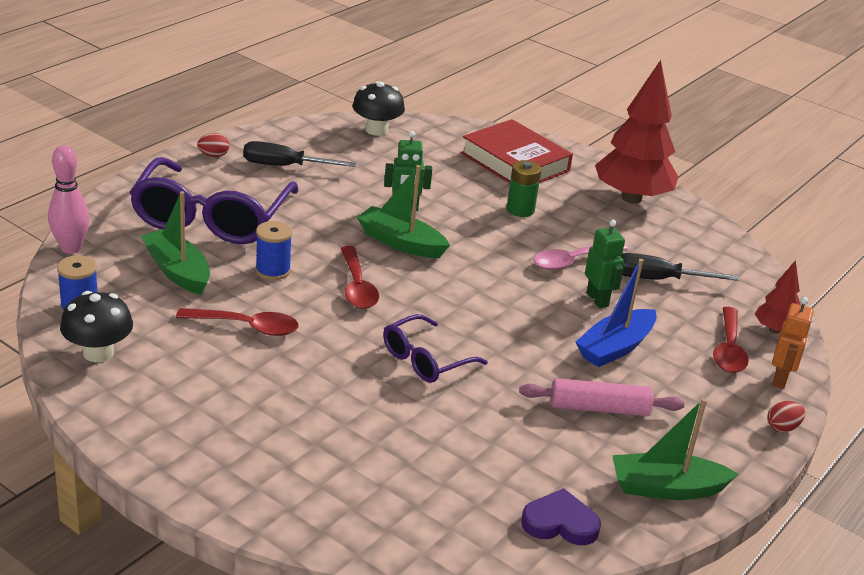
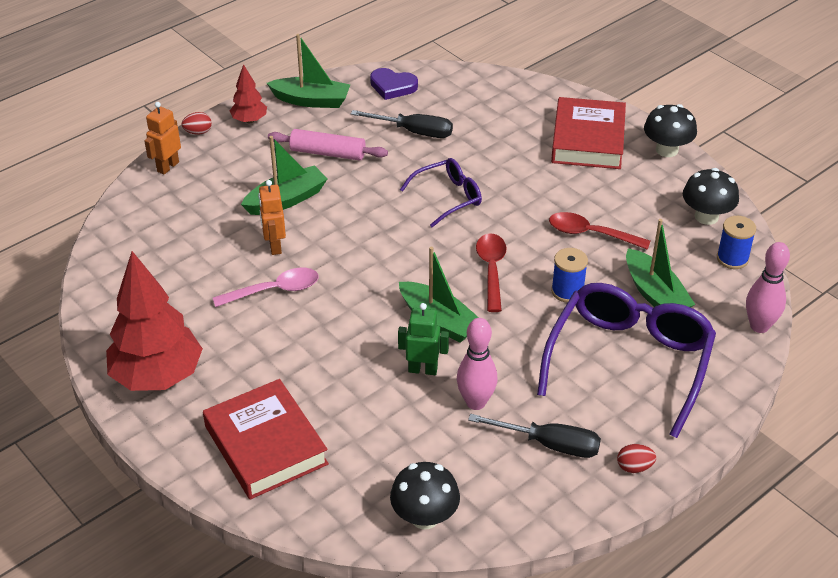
camera: 165 degrees left, 10 degrees up
green battery [507,160,541,217] -> none
blue boat [575,259,657,367] -> green boat [241,136,327,215]
green robot [585,220,625,308] -> orange robot [258,180,286,255]
black screwdriver [621,253,739,281] -> black screwdriver moved to [351,110,453,138]
red spoon [713,307,749,373] -> none
red tree [755,260,801,334] -> red tree moved to [230,64,267,123]
none -> pink bowling pin [457,318,497,410]
none -> red book [551,97,626,169]
none -> black mushroom [644,104,697,157]

